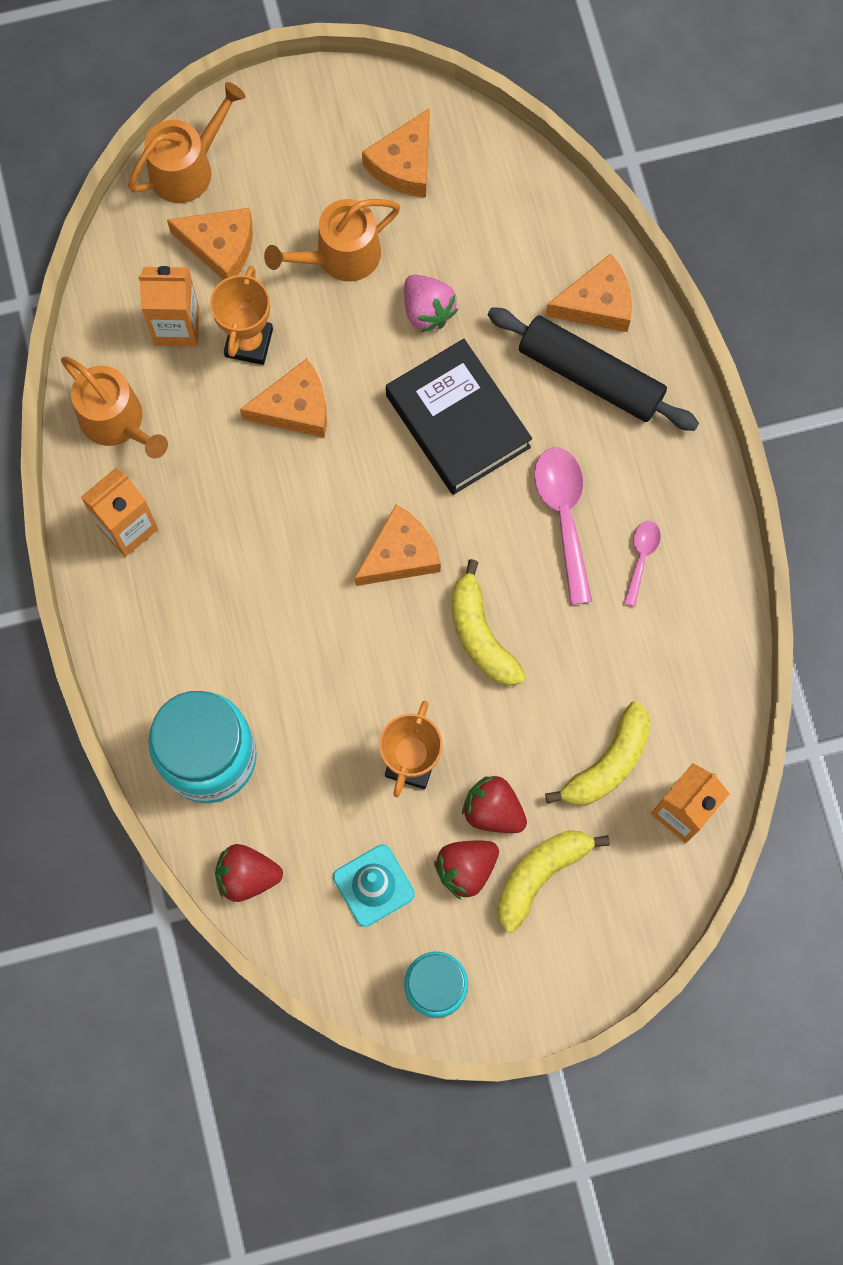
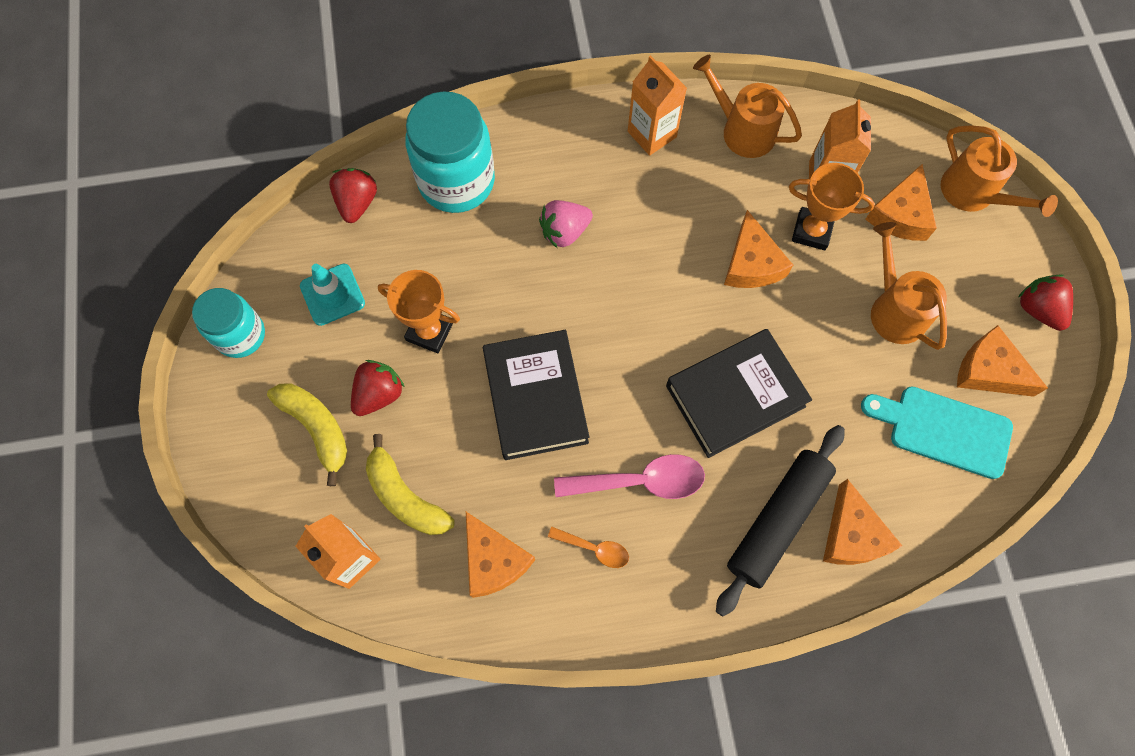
camera: 95 degrees right, 5 degrees down
orange watering can [61,356,168,459] -> orange watering can turned 75 degrees clockwise [693,55,802,158]
orange cheese [355,504,441,586] -> orange cheese moved to [466,512,535,598]
pink strawberry [404,274,458,332] -> pink strawberry moved to [539,200,593,248]
red strawberry [434,841,499,899] -> red strawberry moved to [1019,274,1073,331]
yellow banana [452,559,526,686] -> black book [483,330,589,460]
pink spoon [623,521,661,607] -> orange spoon [548,527,629,568]
none -> turquoise cutting board [861,386,1013,479]

